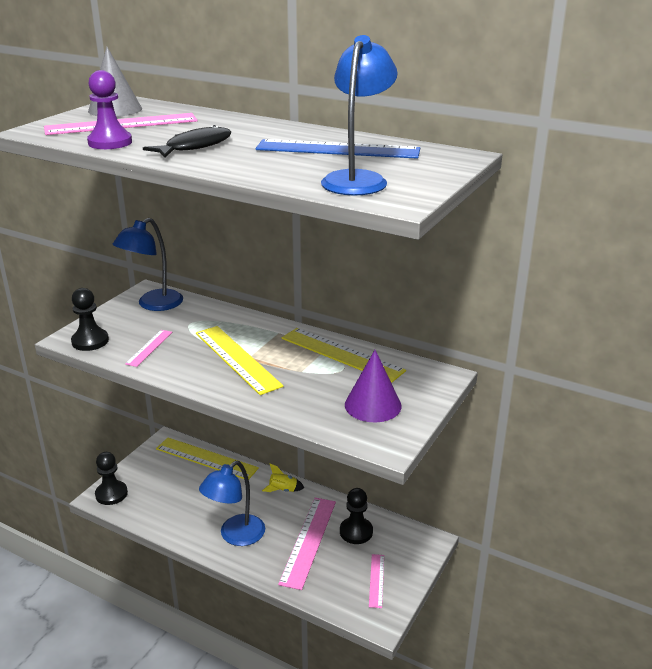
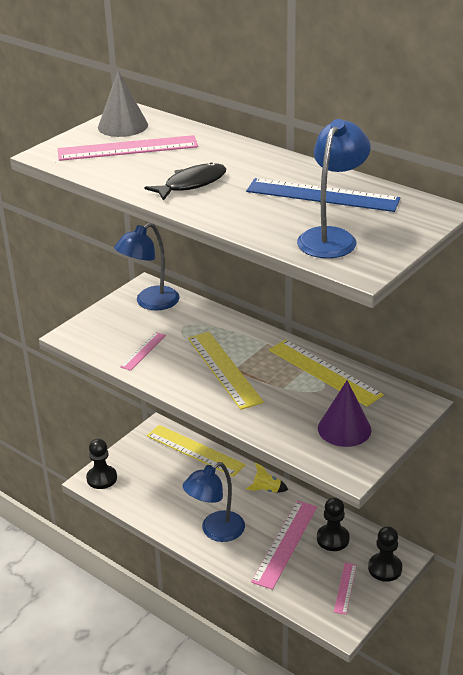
camera: 10 degrees right, 5 degrees up
black pawn [71,288,109,351] -> black pawn moved to [368,526,402,582]
purple pawn [87,70,132,149] -> none

